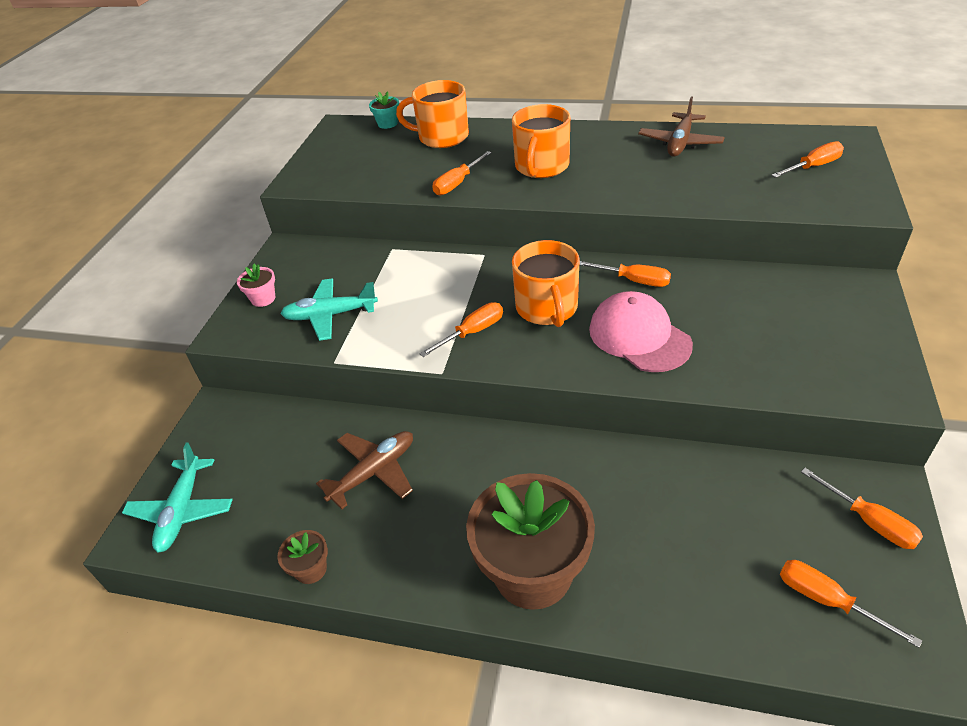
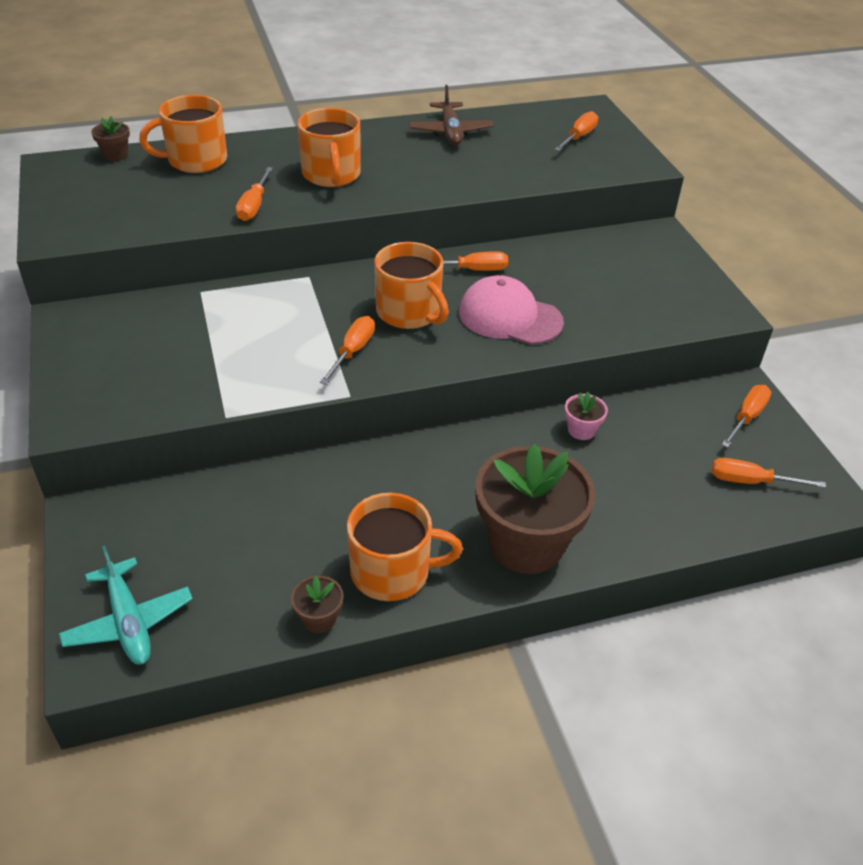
camera: 35 degrees left, 0 degrees up
pink flower pot [237,264,275,307] -> pink flower pot moved to [565,392,608,440]
turquoise plane [280,278,378,341] -> none
brown plane [316,431,413,509] -> none
turquoise flower pot [369,91,399,129] -> brown flower pot [91,116,130,161]
orange screwdriver [801,468,923,549] -> orange screwdriver turned 75 degrees counterclockwise [722,385,771,448]
none -> orange mug [347,493,463,601]

